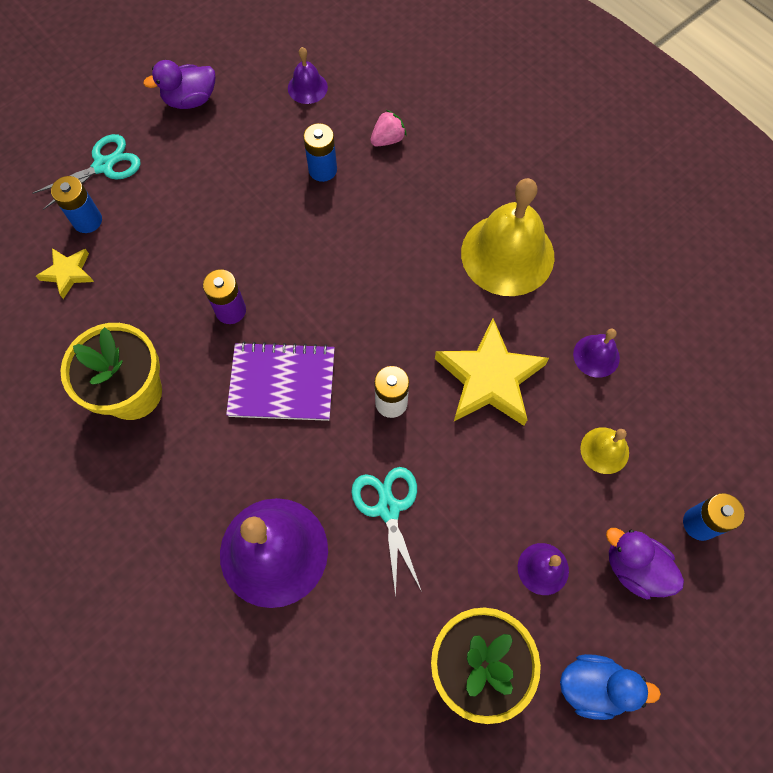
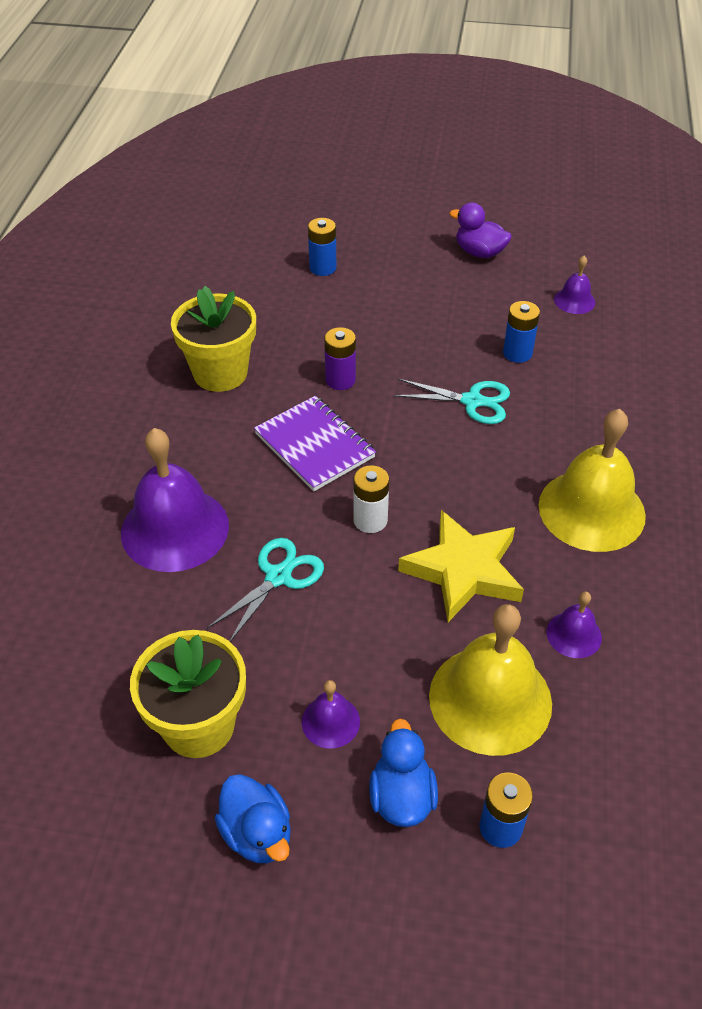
camera: 50 degrees right, 20 degrees down
turquoise scissors [33,134,141,209] -> turquoise scissors moved to [394,379,510,424]
yellow star [36,248,94,299] -> none
pink strawberry [370,110,407,146] -> none
yellow bell [580,427,629,474] -> yellow bell [429,604,552,756], size x2.13
purple duck [606,528,684,599] -> blue duck [369,719,438,827]

